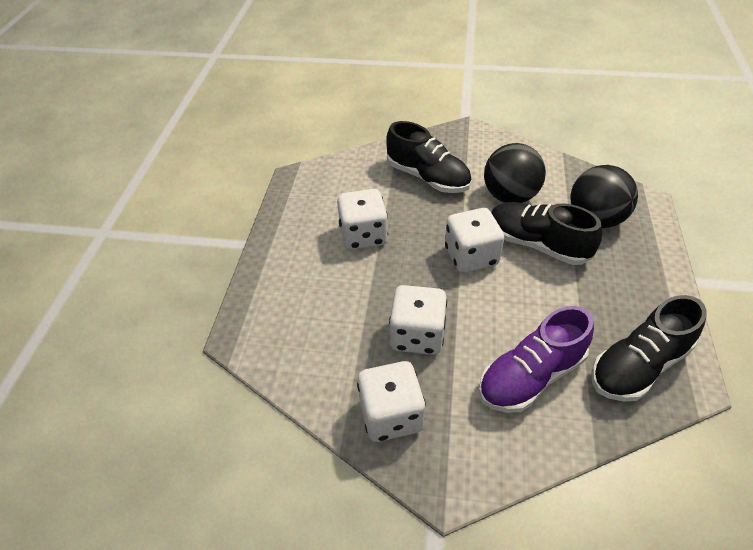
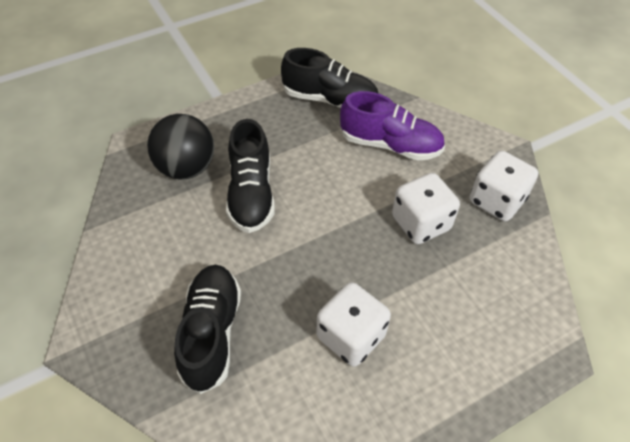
camera: 130 degrees left, 5 degrees up
white dice [445,208,504,273] -> none
black ball [484,143,546,203] -> none

